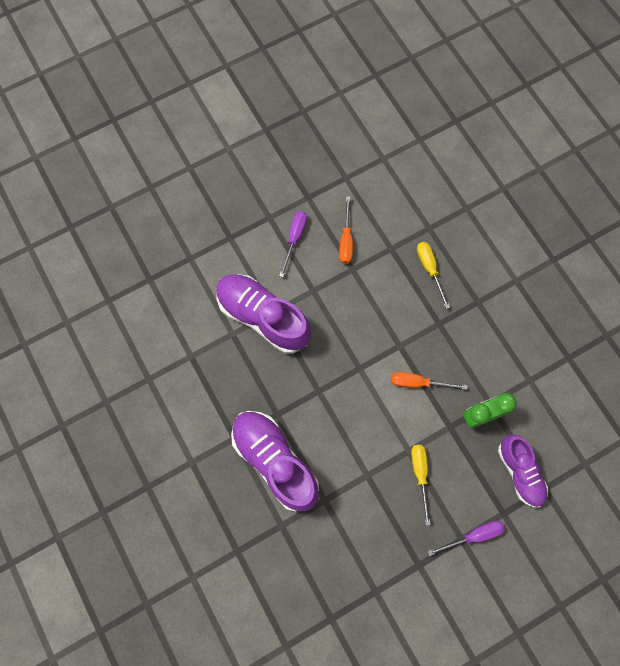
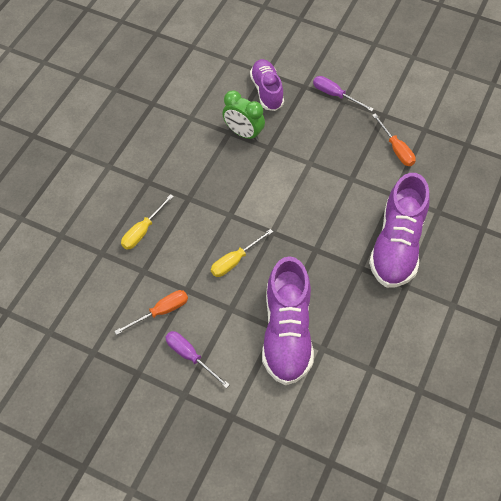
camera: 125 degrees left, 15 degrees down
purple screwdriver [279,211,307,277] -> purple screwdriver turned 60 degrees clockwise [165,331,230,388]
orange screwdriver [391,372,468,390] -> orange screwdriver moved to [372,113,416,166]
yellow screwdriver [411,445,431,526] -> yellow screwdriver moved to [211,229,273,277]
purple shoe [498,435,548,507] -> purple shoe turned 45 degrees counterclockwise [250,59,284,111]

